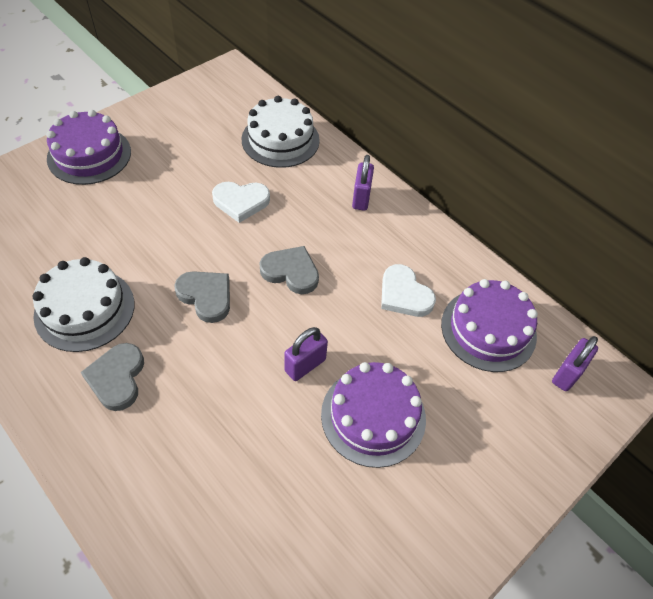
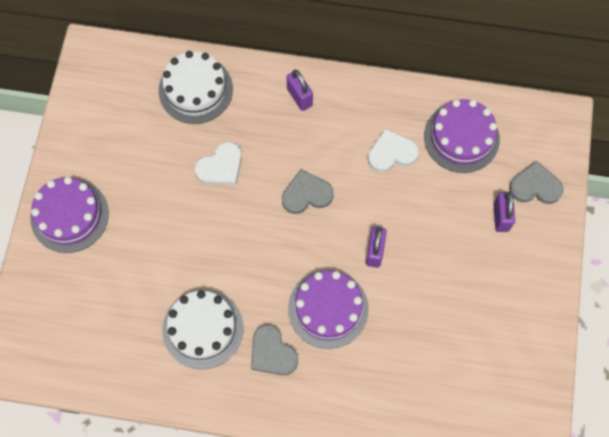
camera: 35 degrees left, 15 degrees up
grey heart [174,271,230,323] -> grey heart moved to [509,161,564,204]
purple cake [321,362,426,468] -> purple cake moved to [288,270,369,349]
white heart [381,264,436,317] -> white heart turned 150 degrees clockwise [368,129,419,172]
purple padlock [552,336,598,391] -> purple padlock moved to [493,192,515,232]

